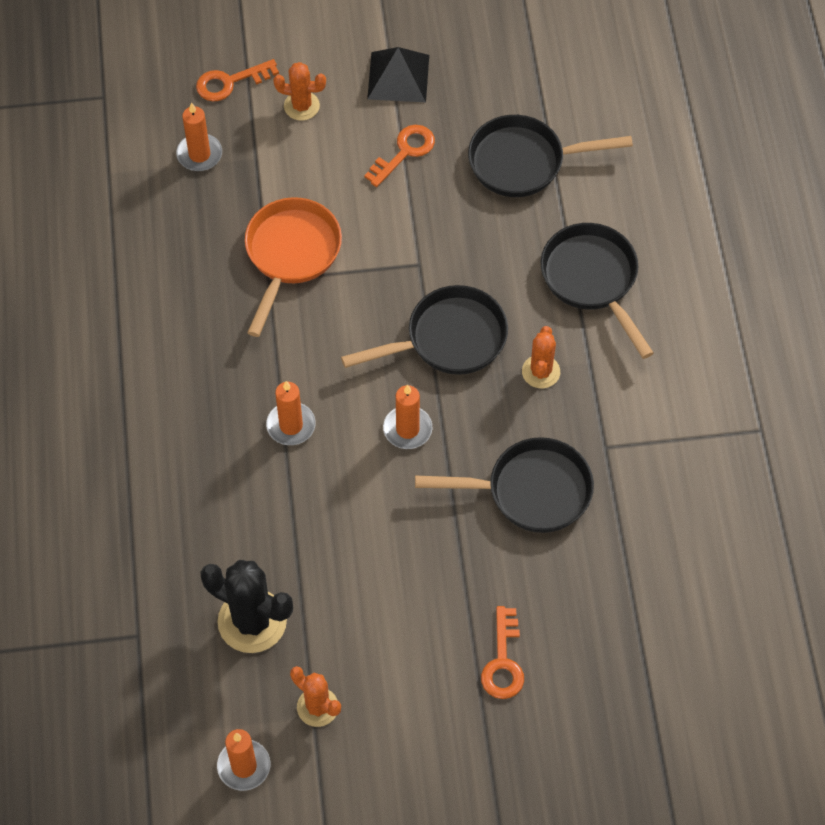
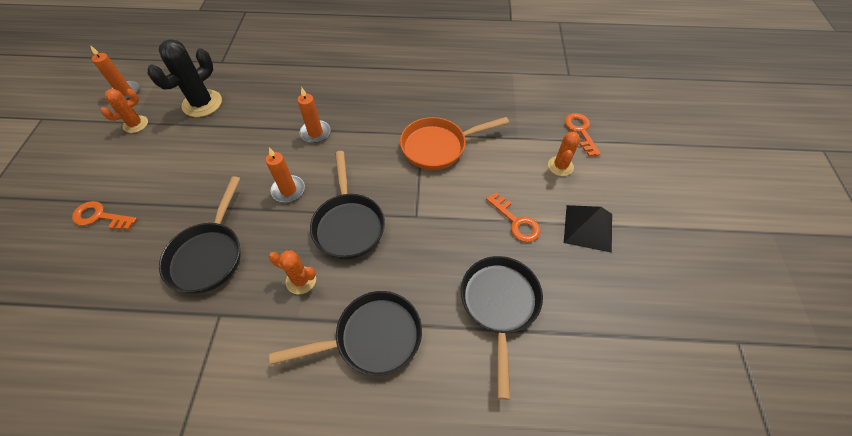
camera: 100 degrees right, 5 degrees down
orange candle [176,102,222,171] -> none
orange pan [245,197,342,337] -> orange pan turned 135 degrees clockwise [400,117,509,170]

